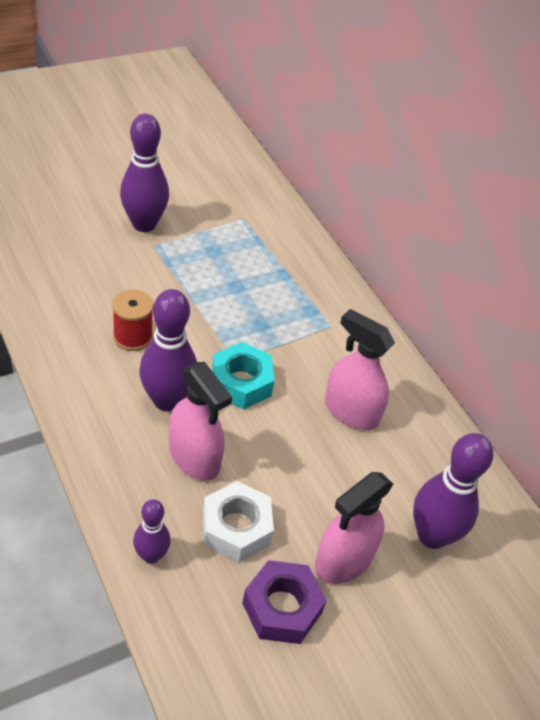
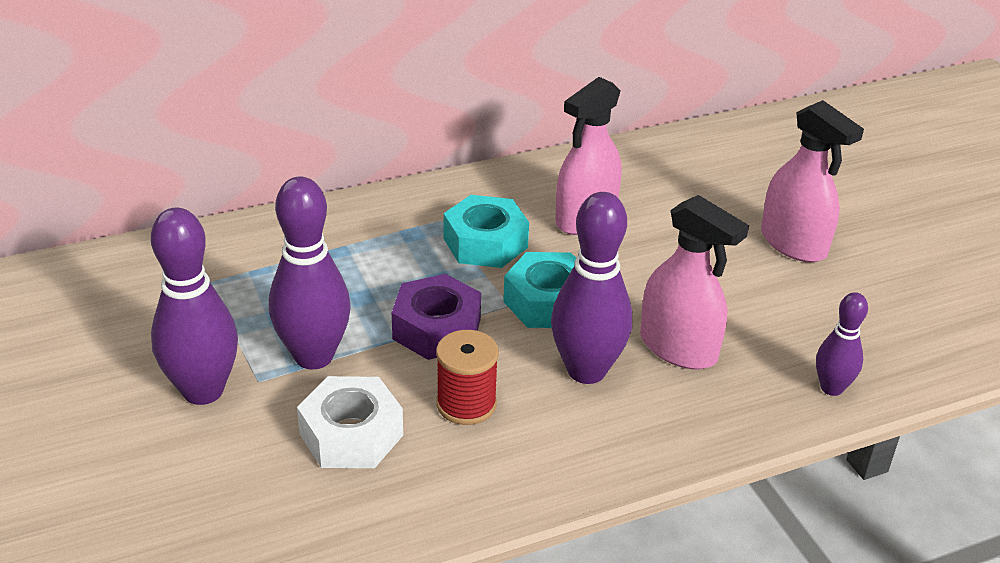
camera: 80 degrees left, 10 degrees down
pink spray bottle [169,362,232,481] -> pink spray bottle turned 75 degrees clockwise [640,195,749,370]
white nut [203,481,274,563] -> white nut moved to [297,376,403,468]
purple nut [242,560,327,644] -> purple nut moved to [392,274,481,360]
purple bowling pin [413,433,493,549] -> purple bowling pin moved to [269,176,351,369]
none -> turquoise nut [444,195,529,268]

